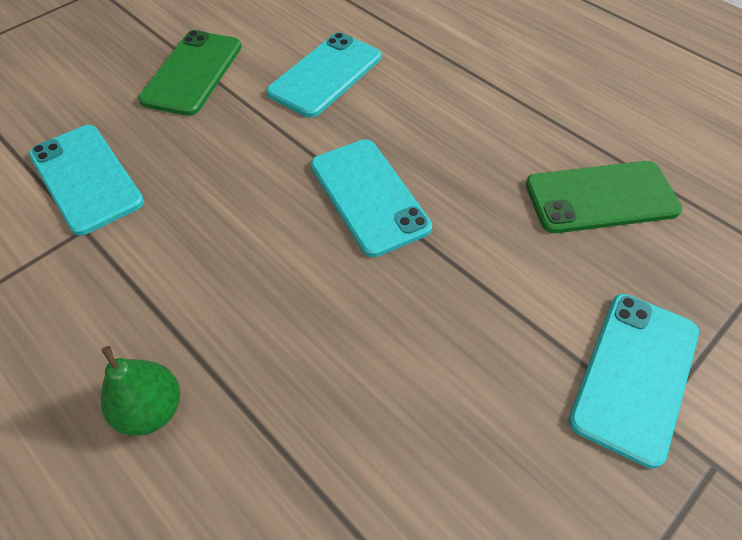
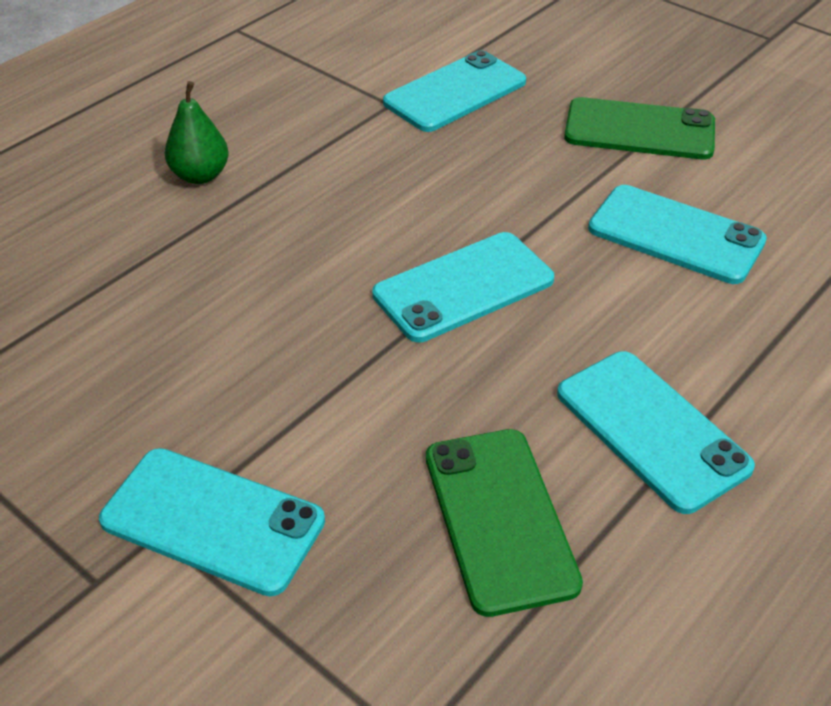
camera: 85 degrees right, 10 degrees down
none -> turquoise phone [557,351,755,514]

